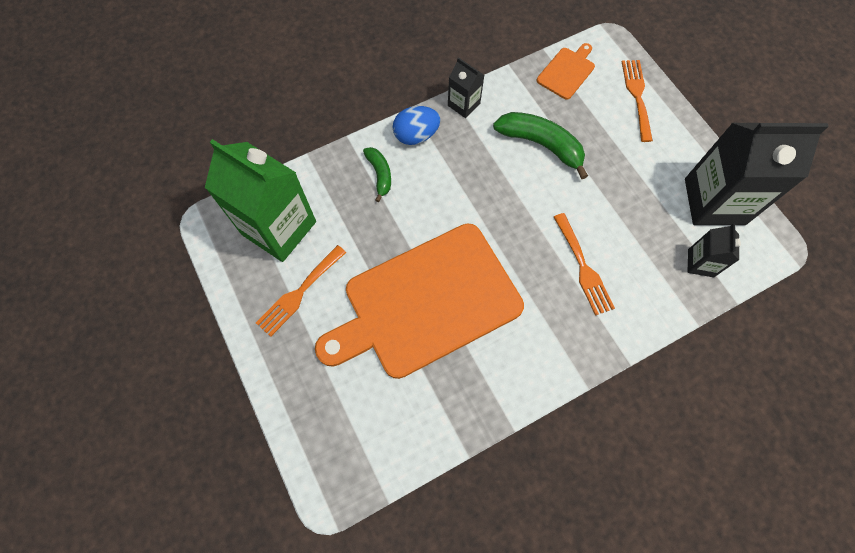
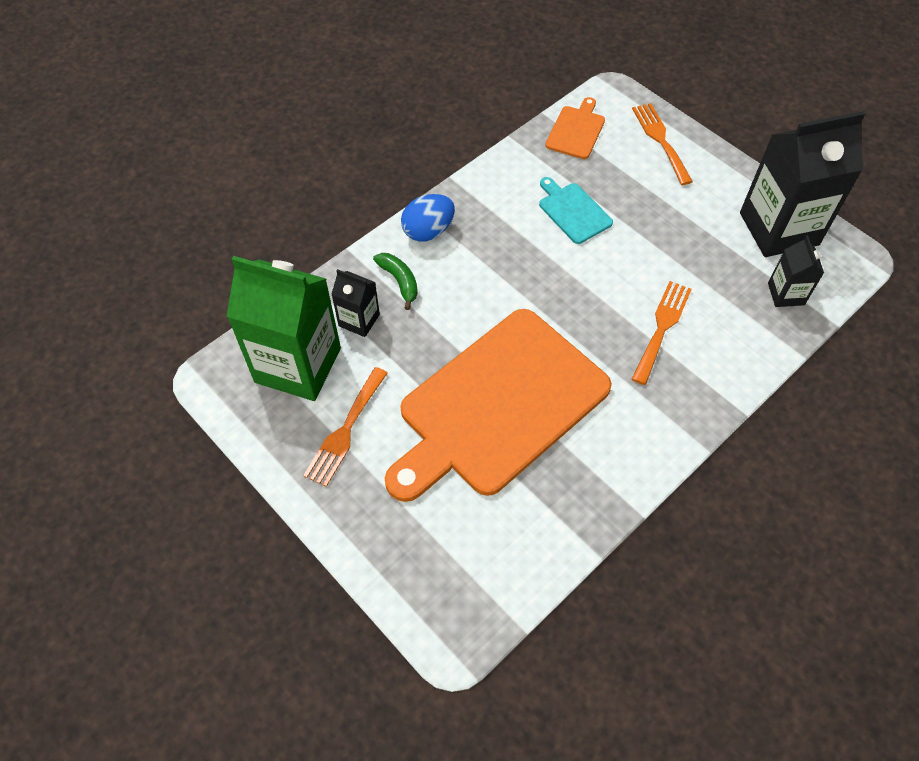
camera: 15 degrees left, 10 degrees down
black carton [448,57,484,118] -> black carton moved to [331,269,380,337]
green banana [493,112,588,179] -> turquoise cutting board [539,177,613,244]
orange fork [554,213,615,316] -> orange fork turned 120 degrees counterclockwise [632,281,692,385]

